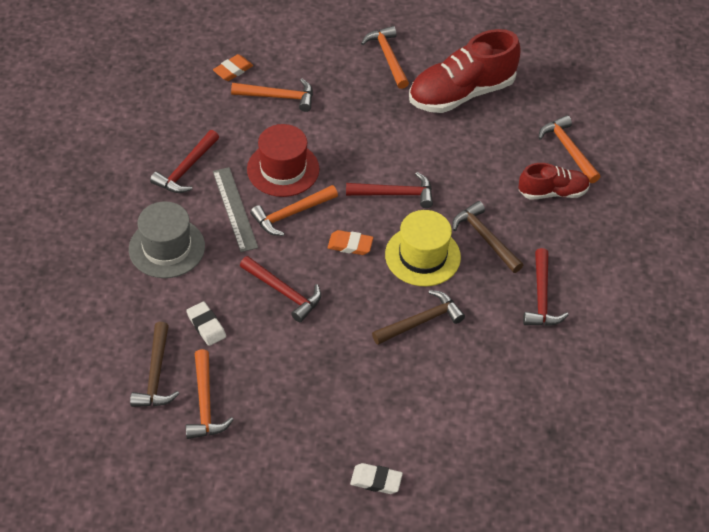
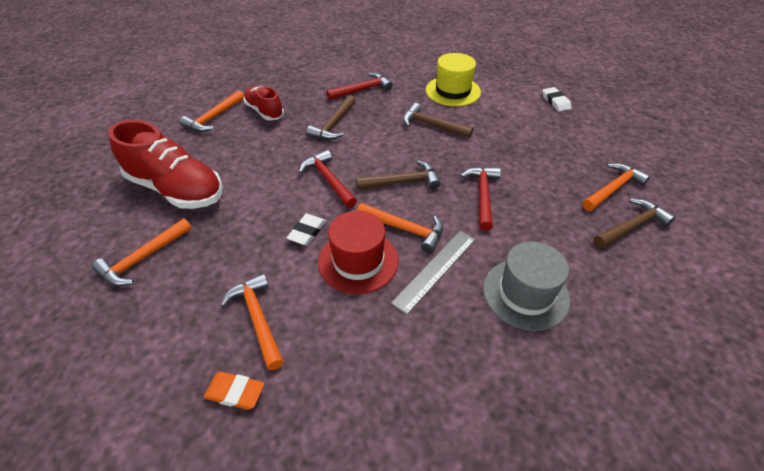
camera: 120 degrees left, 5 degrees down
red hammer [150,130,219,193] -> none
white eraser [186,301,226,346] -> white eraser moved to [287,214,326,245]
orange eraser [328,230,373,255] -> brown hammer [356,160,441,190]
yellow hat [385,210,461,286] -> yellow hat moved to [426,53,481,106]

